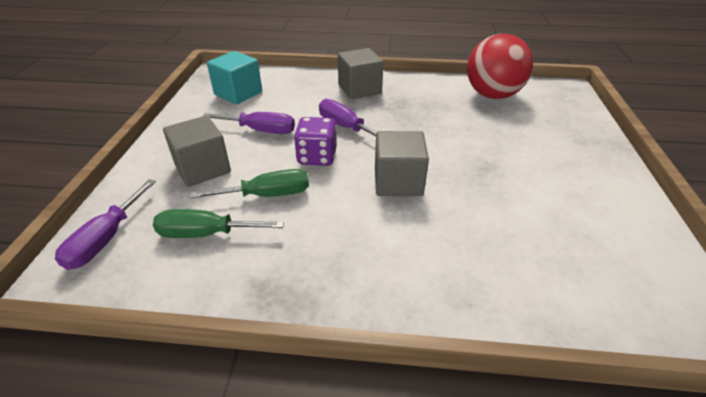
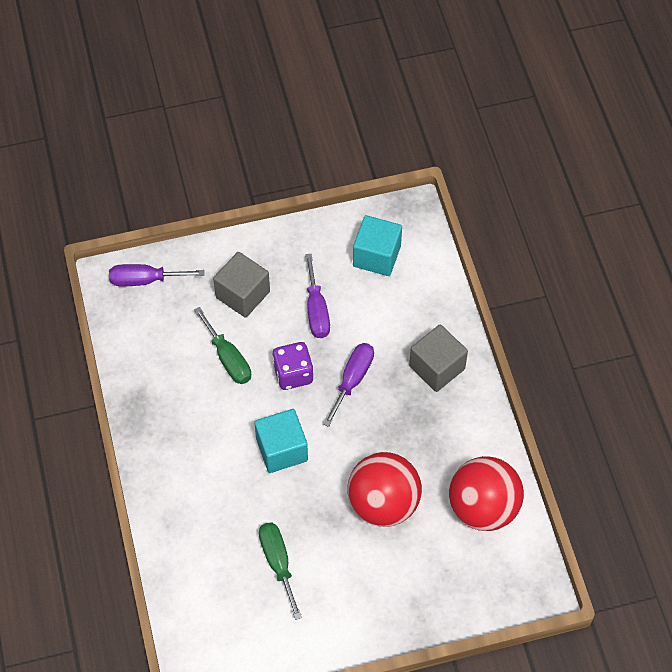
camera: 70 degrees right, 20 degrees up
green screwdriver [153,209,284,238] -> green screwdriver moved to [259,522,302,620]
grey cube [375,131,429,196] -> turquoise cube [254,409,308,473]
none -> red ball [347,452,422,527]

